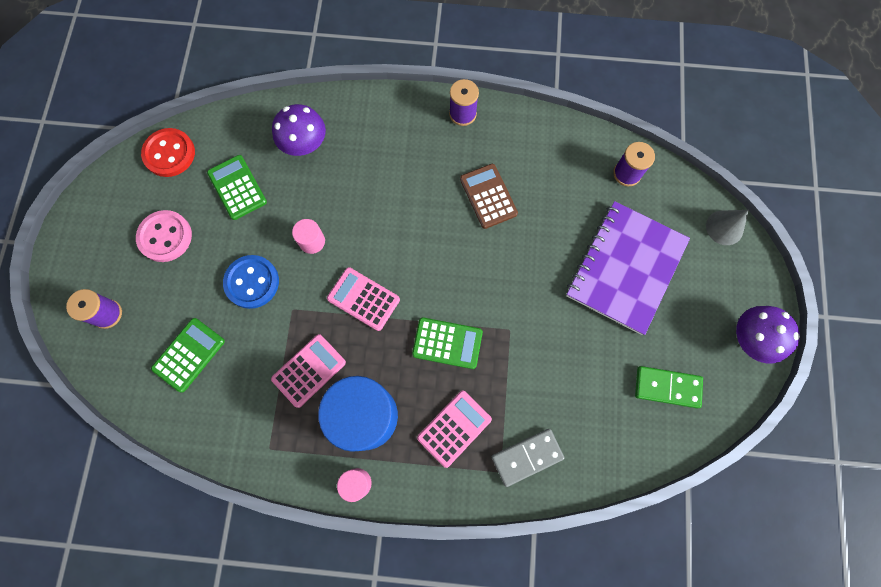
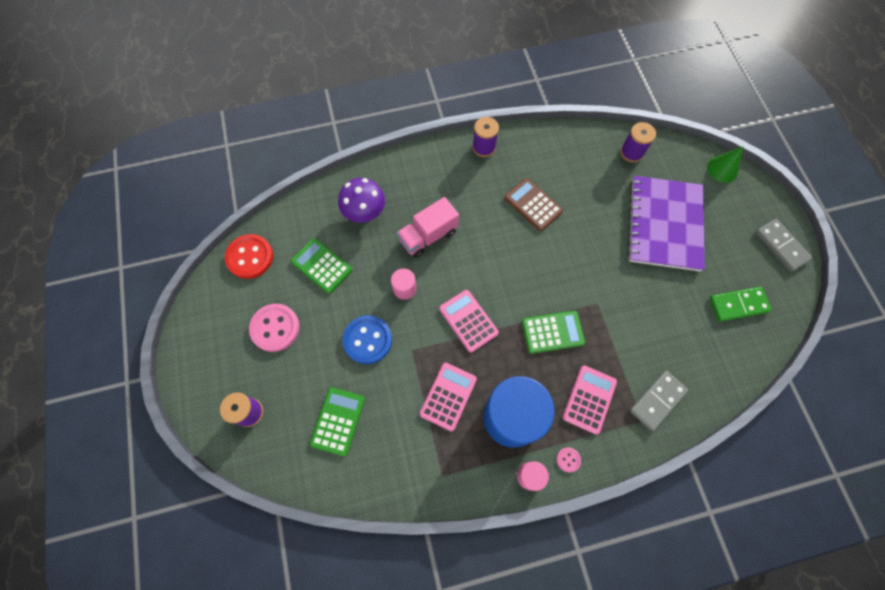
camera: 20 degrees left, 5 degrees down
pink calculator [327,267,400,331] -> pink calculator turned 45 degrees clockwise [439,290,499,353]
grey cone [706,210,749,245] -> green cone [707,146,744,183]
purple mushroom [736,306,800,364] -> grey domino [756,219,813,272]
none -> pink truck [397,197,459,258]
none -> pink button [557,447,581,472]

